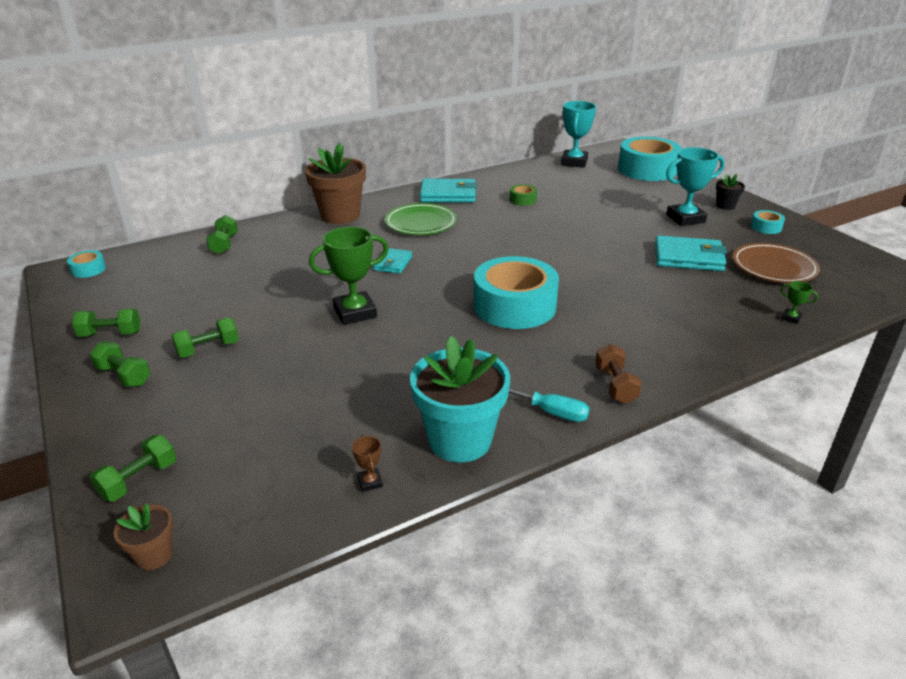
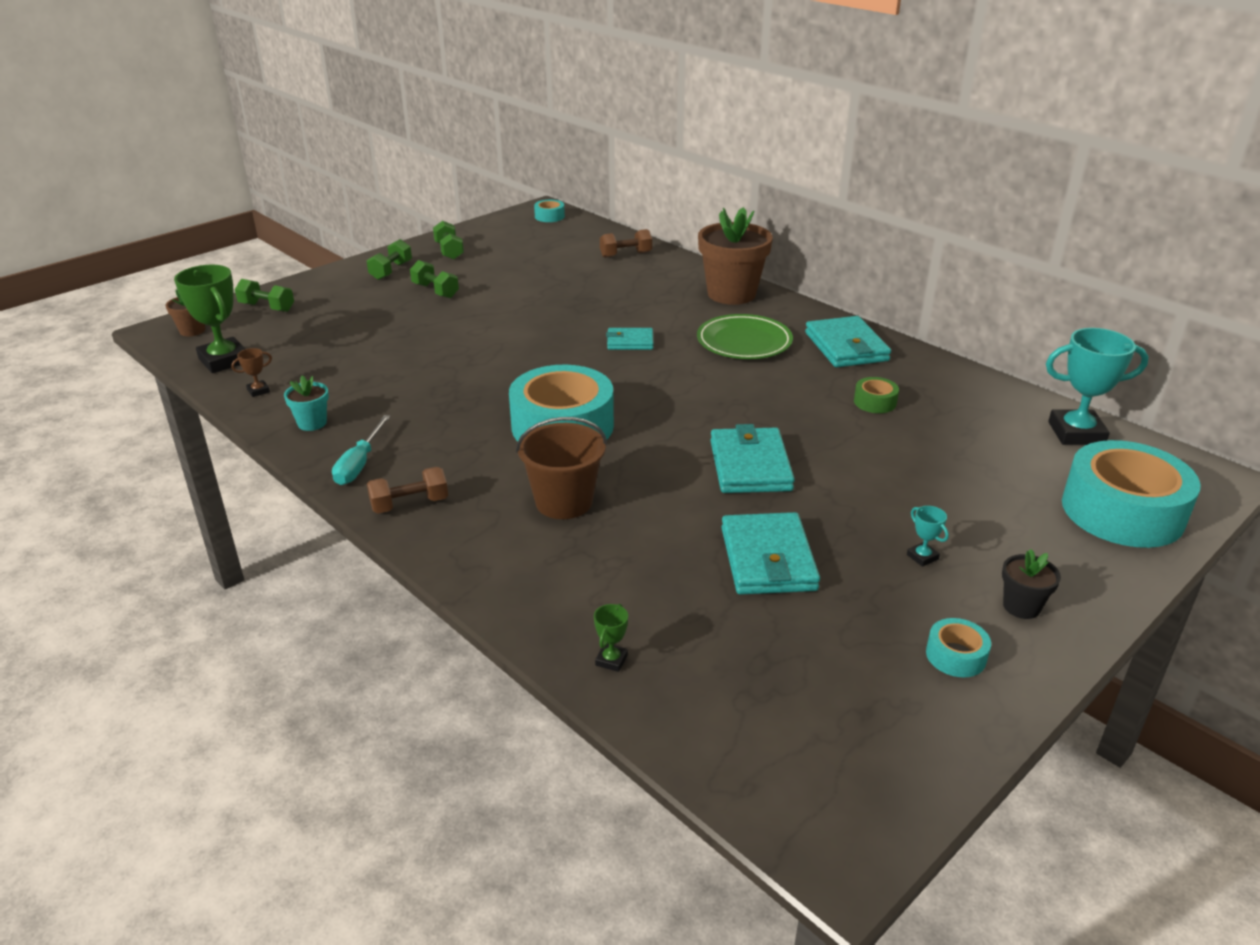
camera: 75 degrees right, 0 degrees up
green dumbbell [206,215,238,254] -> brown dumbbell [600,229,652,258]
green trophy [309,227,389,325] -> green trophy moved to [174,265,245,373]
turquoise flower pot [410,336,510,463] -> turquoise flower pot [284,375,329,431], size x0.47
turquoise trophy [666,147,725,226] -> turquoise trophy [907,506,949,567], size x0.44
brown plate [733,243,820,283] -> none
none -> brown bucket [516,417,607,519]
none -> turquoise wallet [710,424,795,493]

